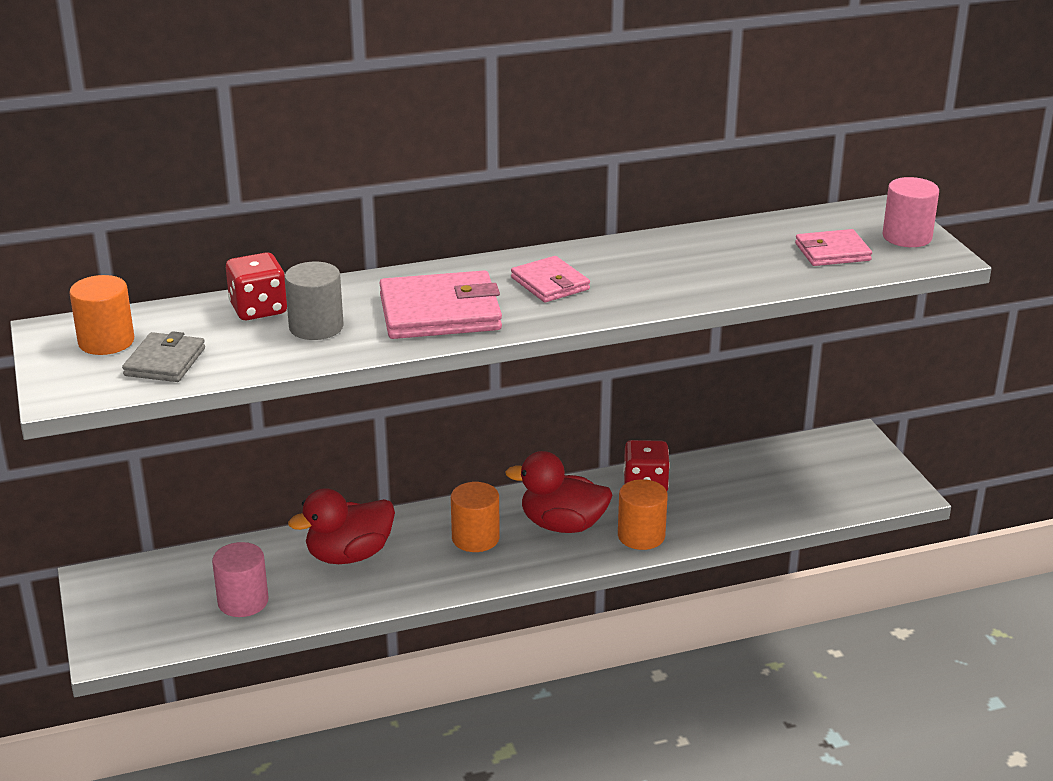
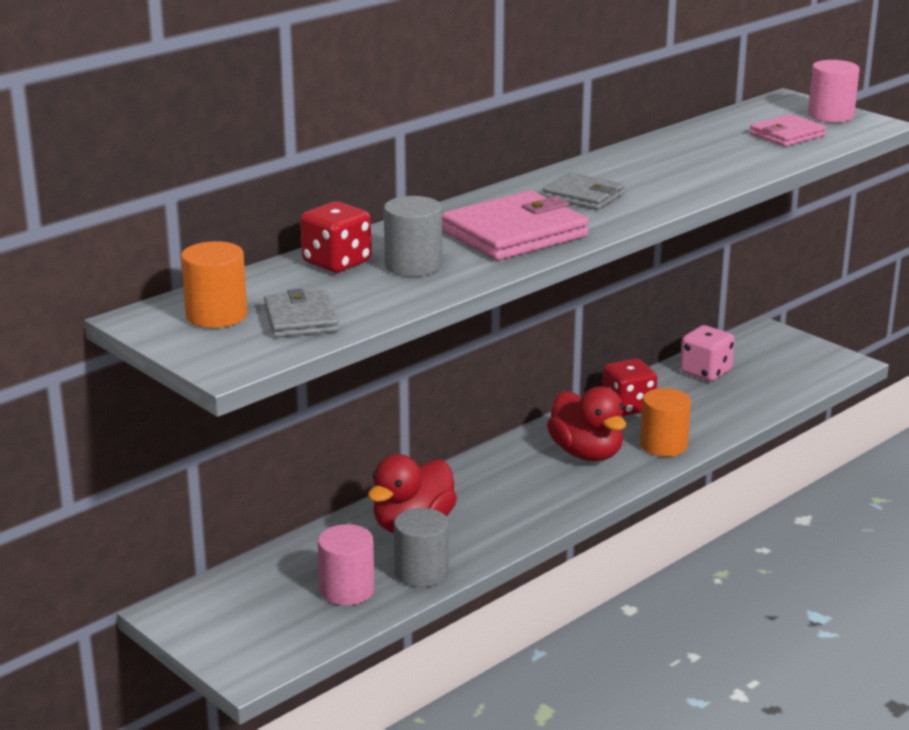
camera: 25 degrees left, 5 degrees down
orange cylinder [451,482,500,552] -> none
red duck [505,451,612,533] -> red duck turned 105 degrees counterclockwise [547,386,626,461]
pink wallet [511,256,590,302] -> grey wallet [543,172,625,210]
none -> grey cylinder [394,508,449,587]
none -> pink dice [680,325,735,381]

